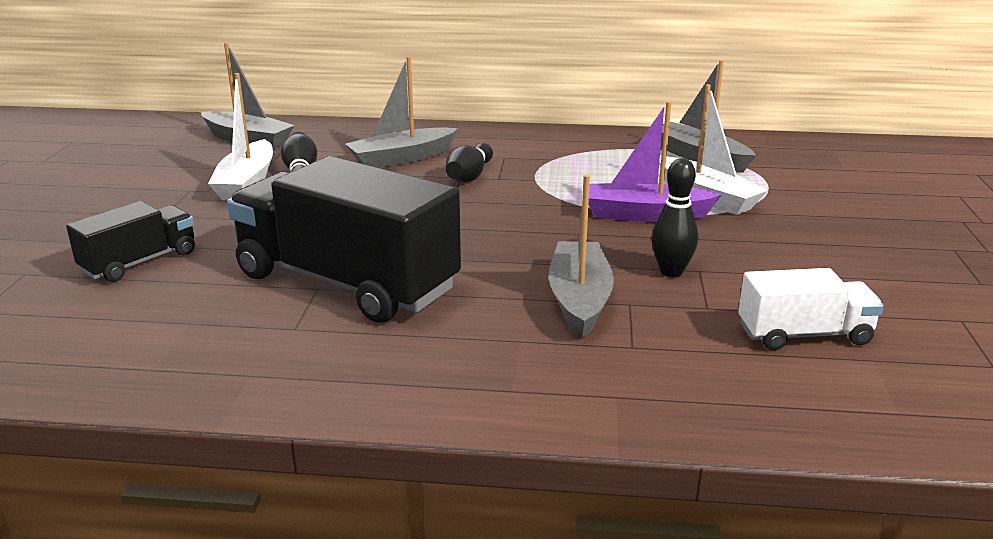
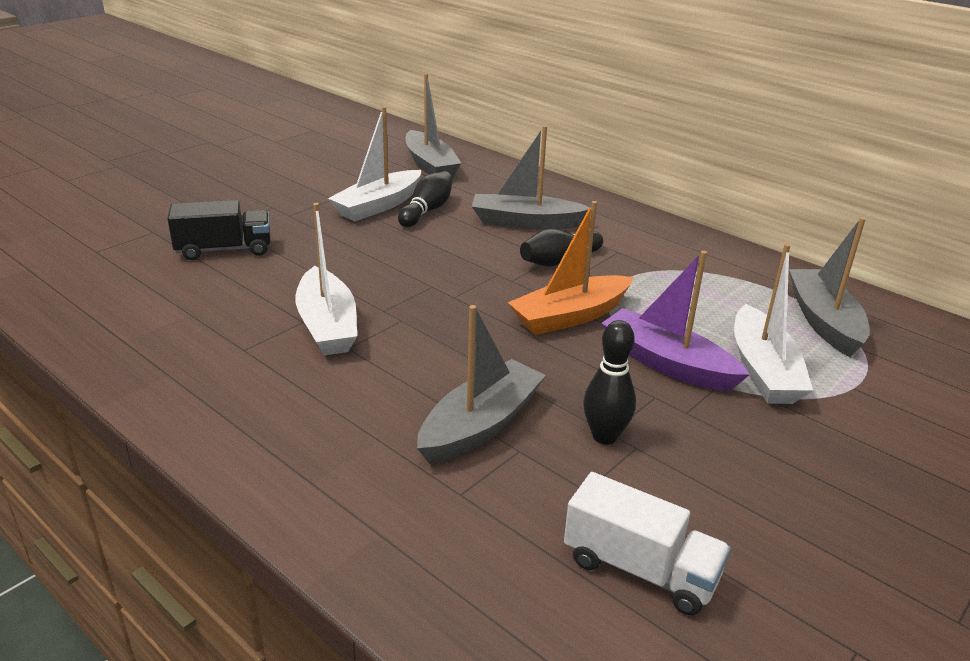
camera: 35 degrees right, 5 degrees up
black truck [227,156,461,323] -> white boat [295,203,357,355]
none -> orange boat [508,201,633,335]

